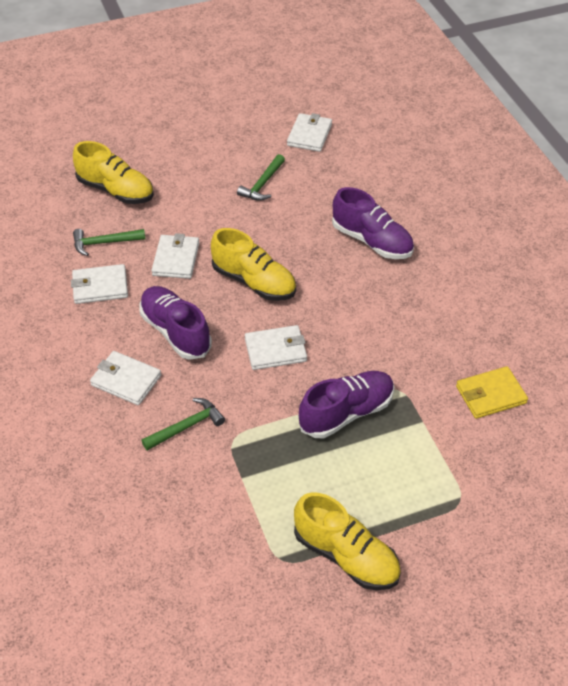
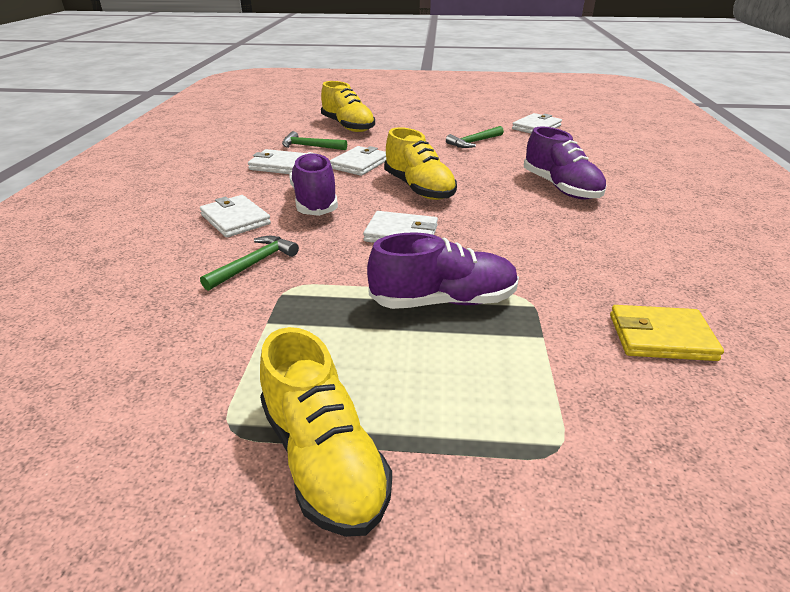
camera: 25 degrees right, 15 degrees down
green hammer [141,398,225,451] -> green hammer turned 45 degrees counterclockwise [200,236,299,291]

